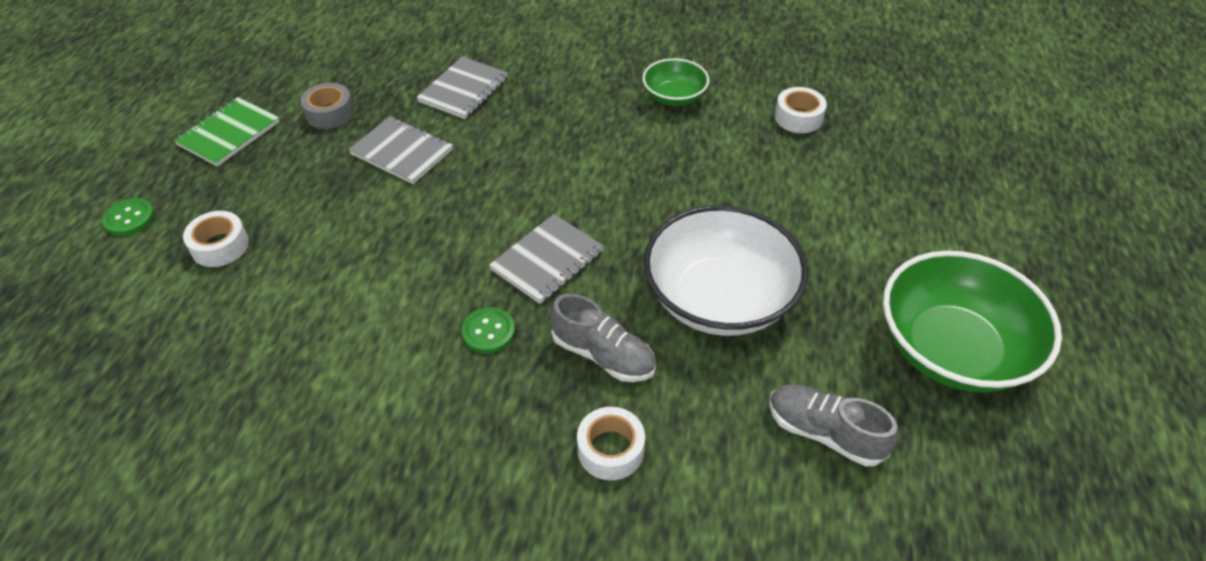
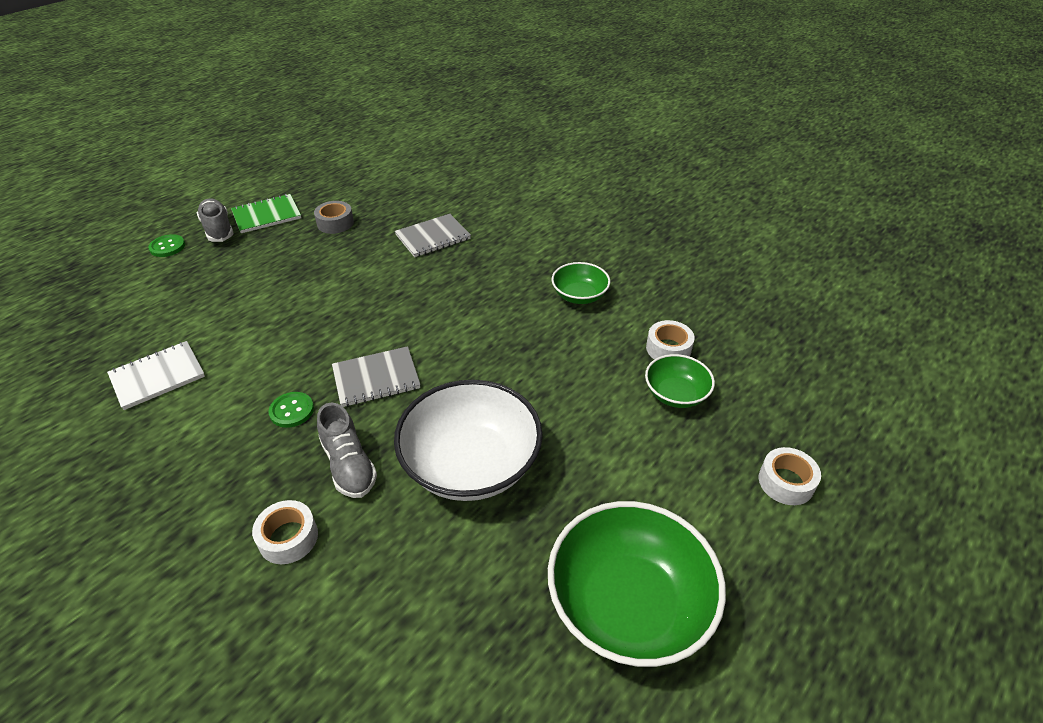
camera: 30 degrees right, 5 degrees down
white tape [183,211,249,267] -> white tape moved to [759,447,821,505]
grey notebook [348,116,453,184] -> none
grey shoe [769,385,898,466] -> grey shoe moved to [197,198,234,242]
none -> white notebook [107,341,205,410]
none -> green bowl [645,354,715,408]

